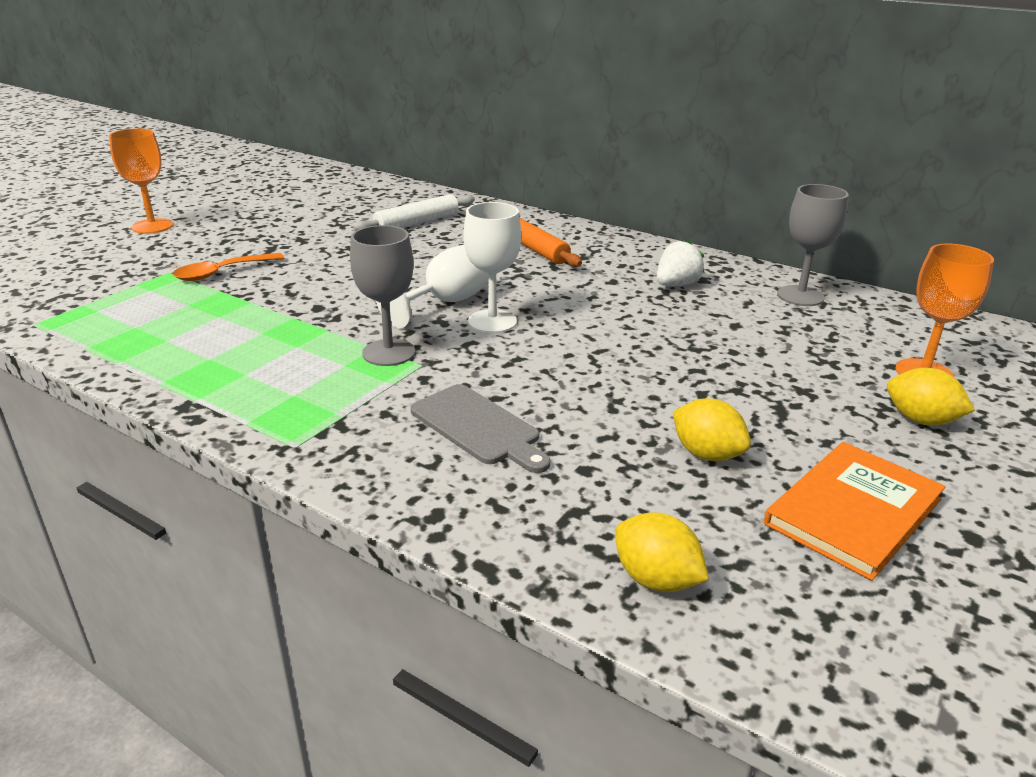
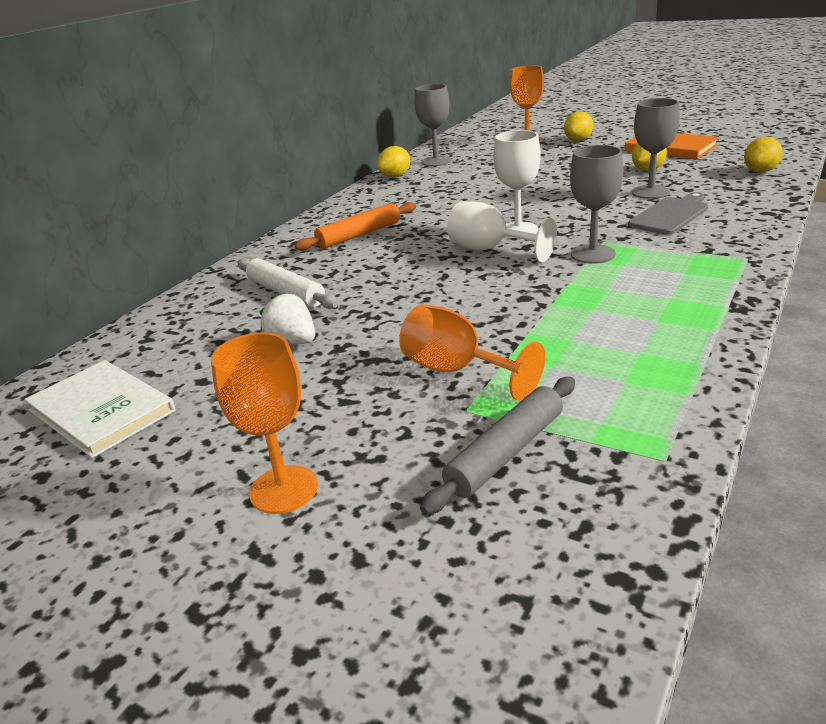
camera: 90 degrees left, 0 degrees up
orange spoon [173,253,284,281] -> orange goblet [399,304,545,401]
white strawberry [657,240,704,286] -> white strawberry moved to [260,293,315,344]
none -> white book [24,360,176,458]
none -> yellow lemon [377,146,410,178]
none -> grey rolling pin [420,377,575,515]
none -> grey goblet [632,98,680,199]

